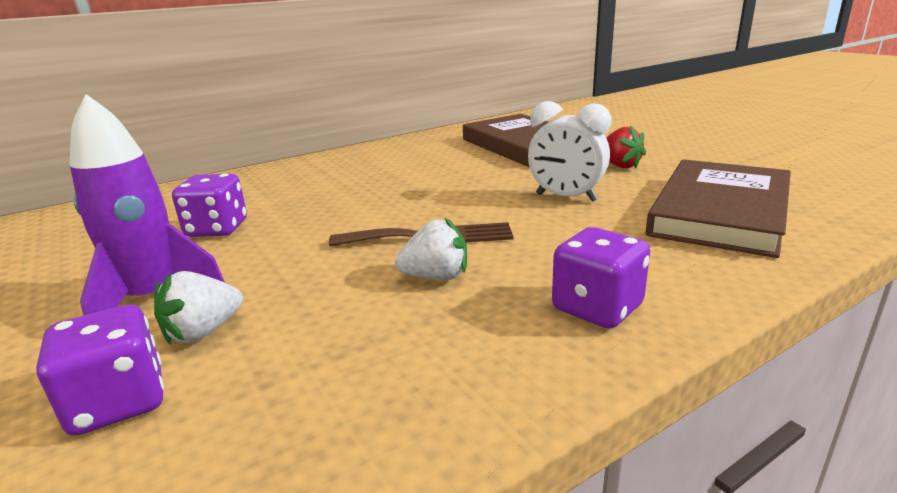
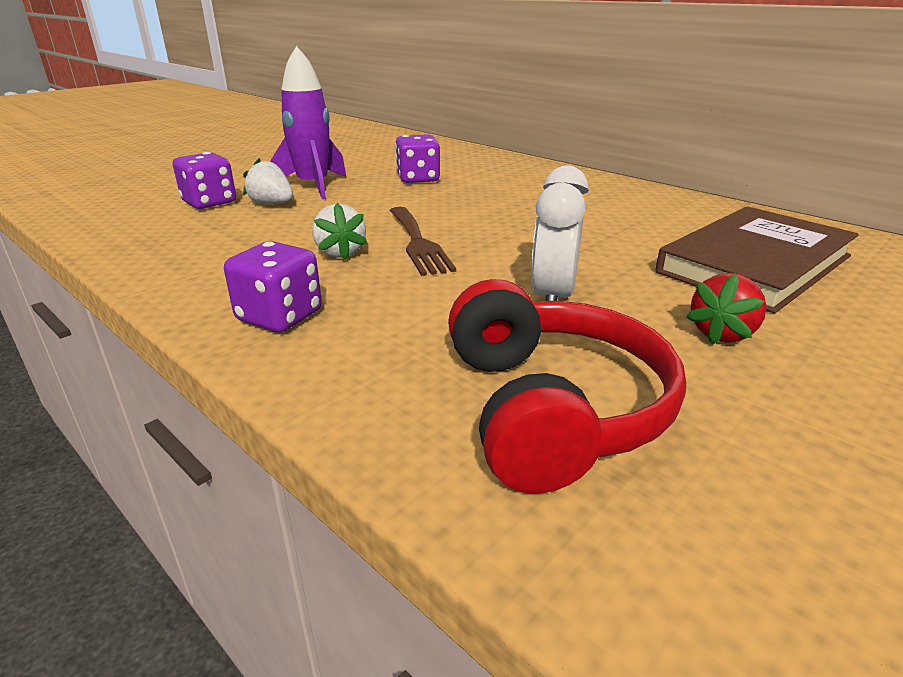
camera: 75 degrees right, 5 degrees up
brown book [646,159,791,258] -> red headphones [448,279,686,493]

